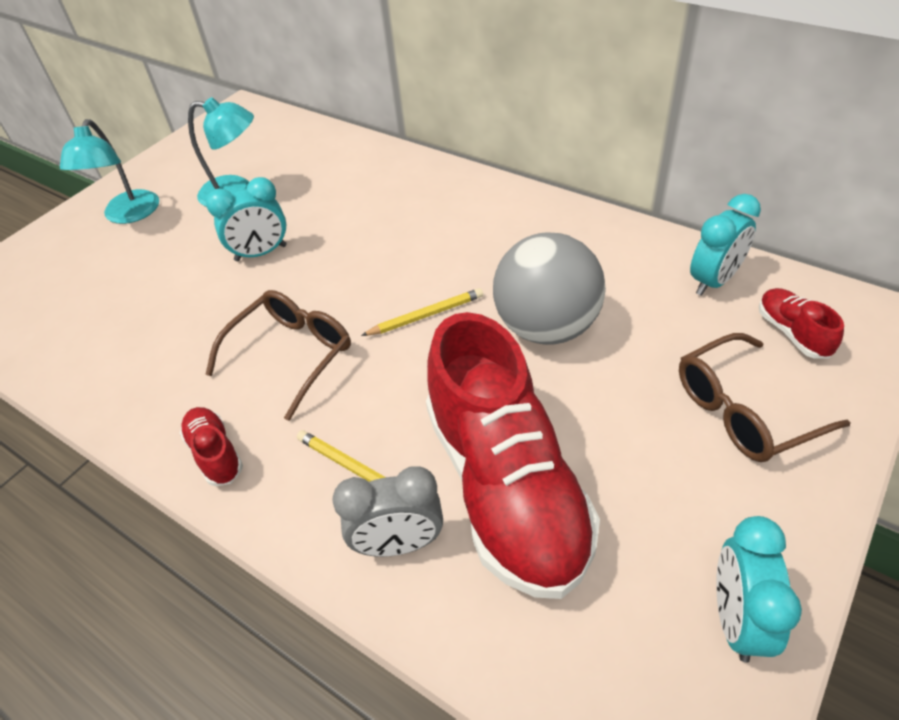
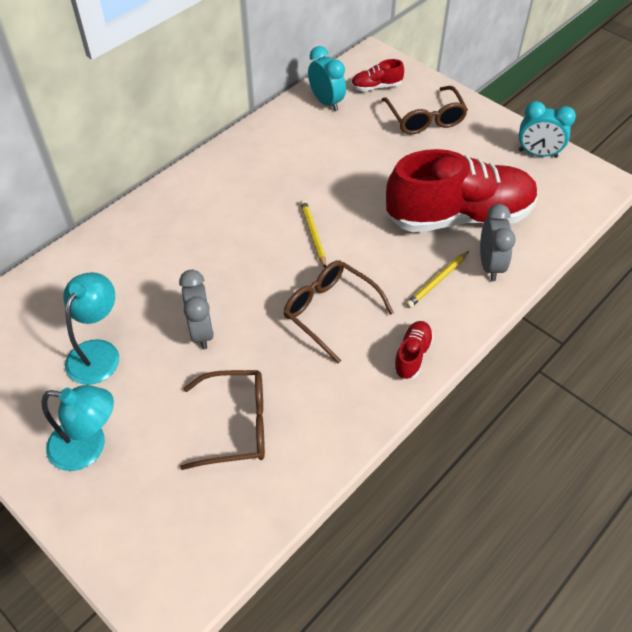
camera: 85 degrees left, 5 degrees up
red shoe [180,407,243,486] -> red shoe turned 135 degrees clockwise [393,321,434,380]
turquoise clock [206,177,286,261] -> grey clock [179,270,214,349]
grey ball [493,232,606,345] -> none
none -> brown glasses [180,370,265,470]

